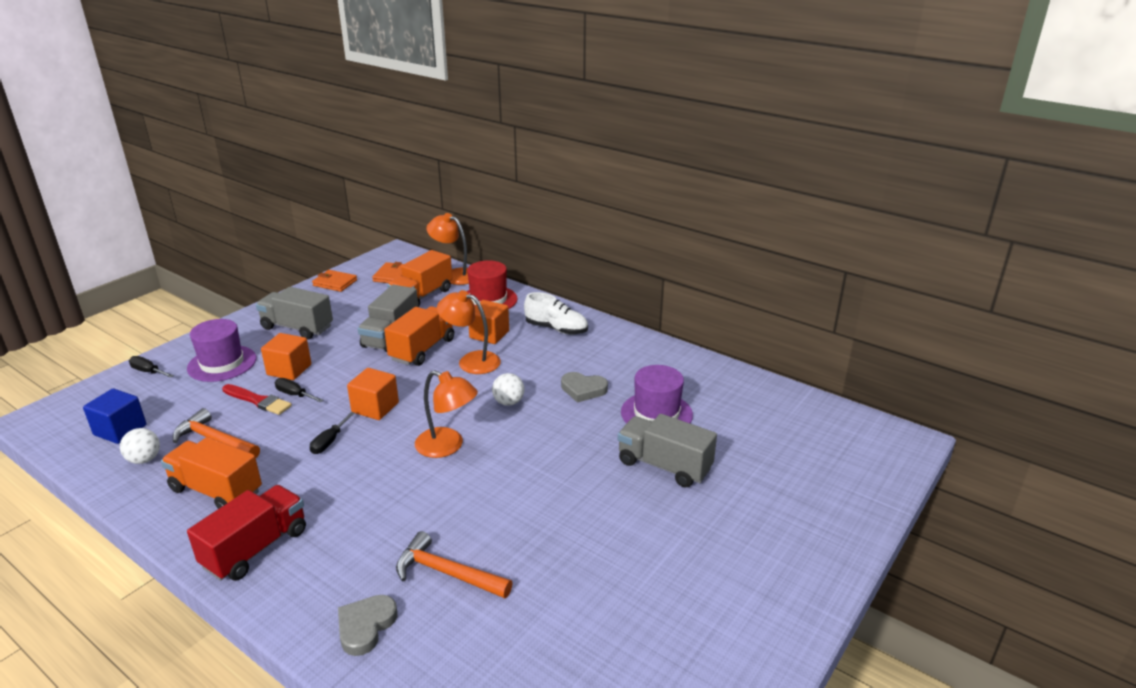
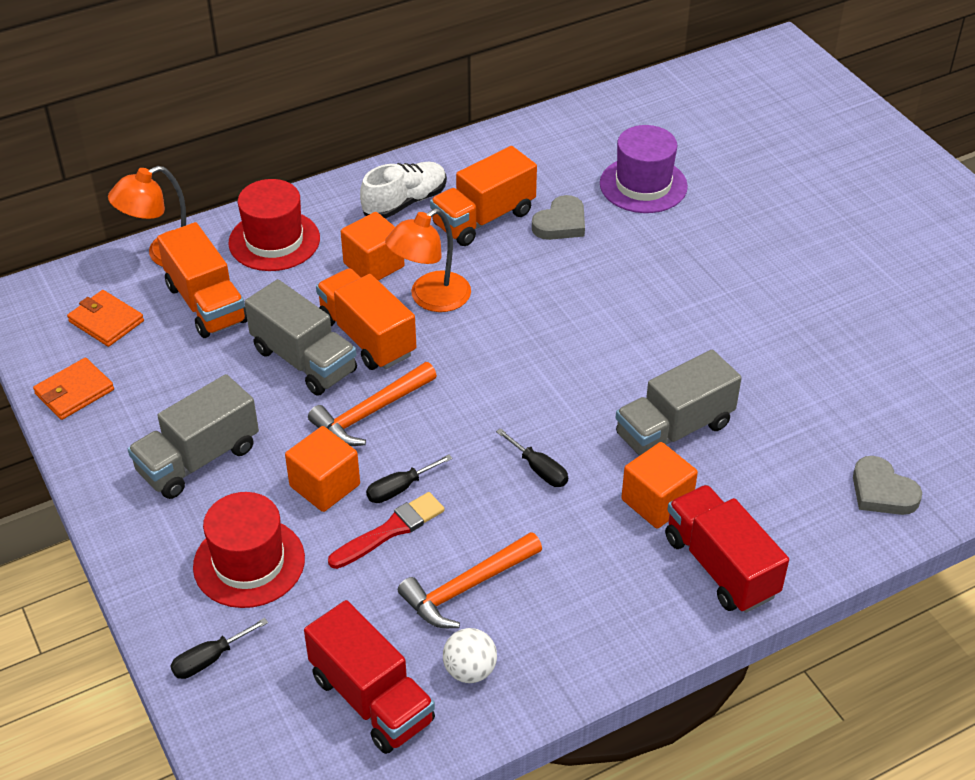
camera: 65 degrees left, 15 degrees up
blue cube [83,388,146,444] -> red truck [304,600,435,754]
orange truck [161,437,262,509] -> orange truck moved to [430,146,537,246]
purple hat [187,319,256,382] -> red hat [193,492,305,608]
orange cube [347,368,399,420] -> orange cube moved to [621,442,698,529]
orange hammer [396,531,513,598] -> orange hammer moved to [308,362,437,446]
orange lamp [415,370,478,458] -> none
white ball [492,373,524,406] -> none
grey truck [618,414,717,488] -> grey truck moved to [616,350,742,456]

